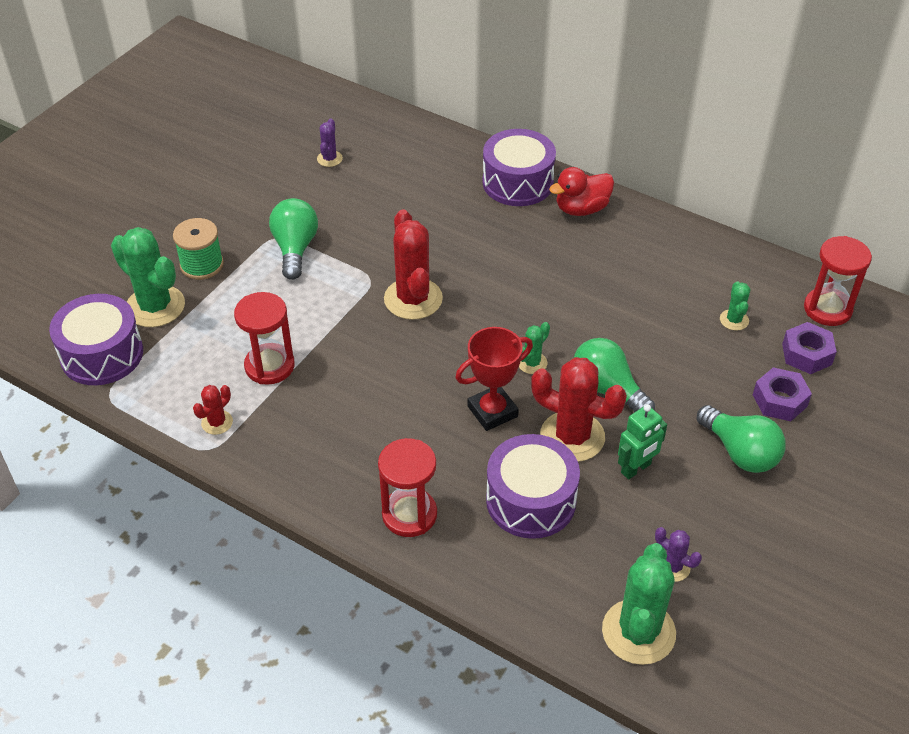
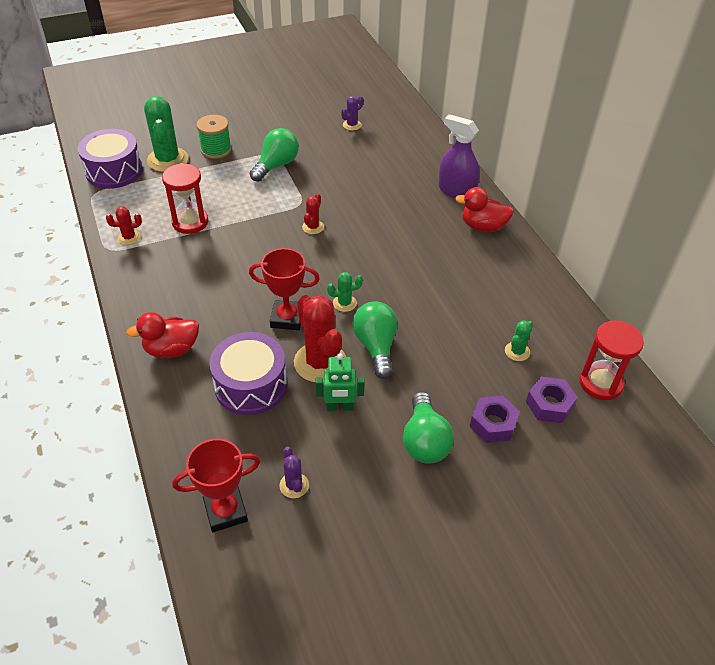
camera: 35 degrees right, 0 degrees up
red hourglass [378,438,437,537] -> red duck [126,312,199,358]
red cactus [384,209,443,320] -> red cactus [302,193,324,234], size x0.49
purple drum [482,129,556,206] -> purple spray bottle [438,114,480,198]
green cactus [602,543,676,665] -> red trophy [172,439,260,532]

